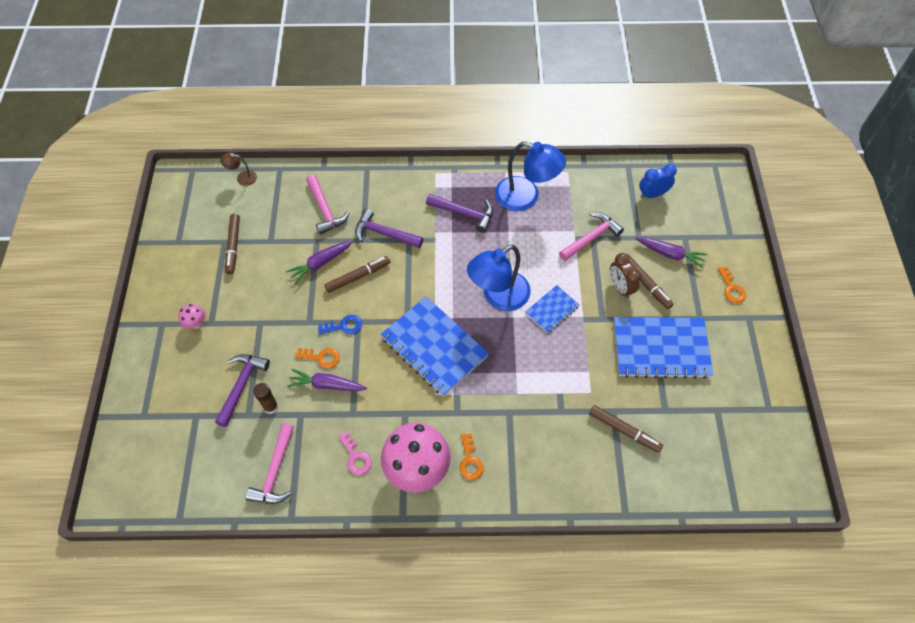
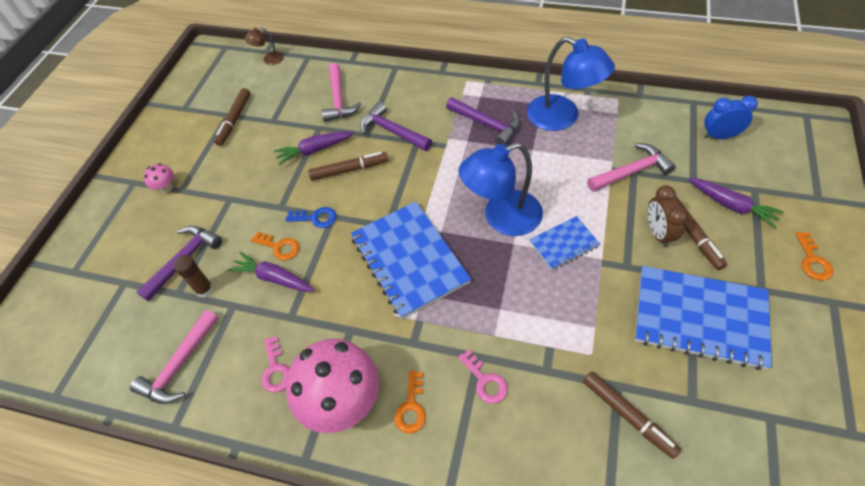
camera: 20 degrees right, 5 degrees down
brown lamp [220,152,257,186] -> brown lamp turned 45 degrees counterclockwise [244,27,284,65]
none -> pink key [458,350,508,404]

